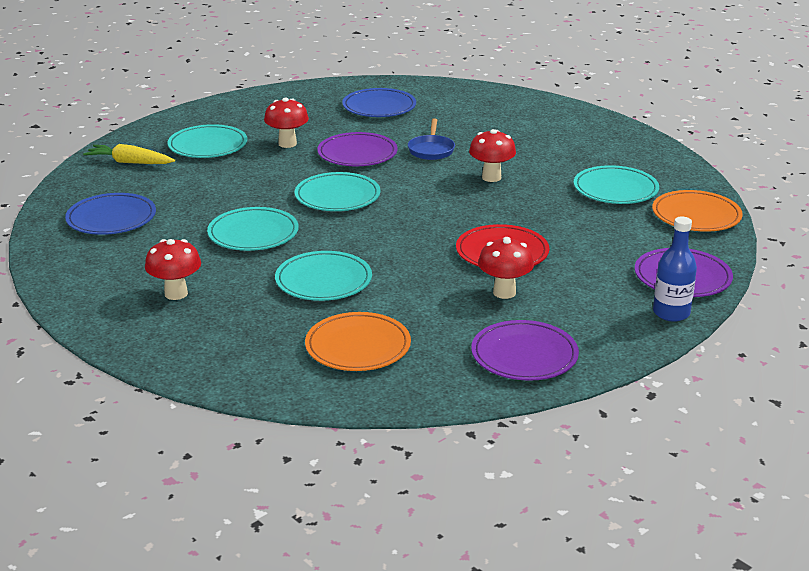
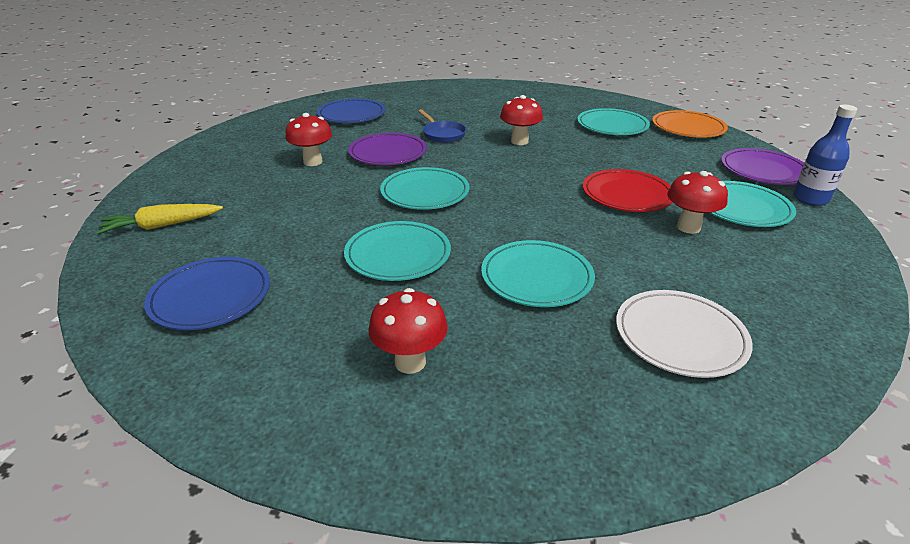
camera: 35 degrees left, 5 degrees up
turquoise plate [168,124,247,158] -> turquoise plate moved to [710,181,796,227]
orange plate [305,312,411,371] -> white plate [616,290,753,378]
purple plate [471,320,579,381] -> none

